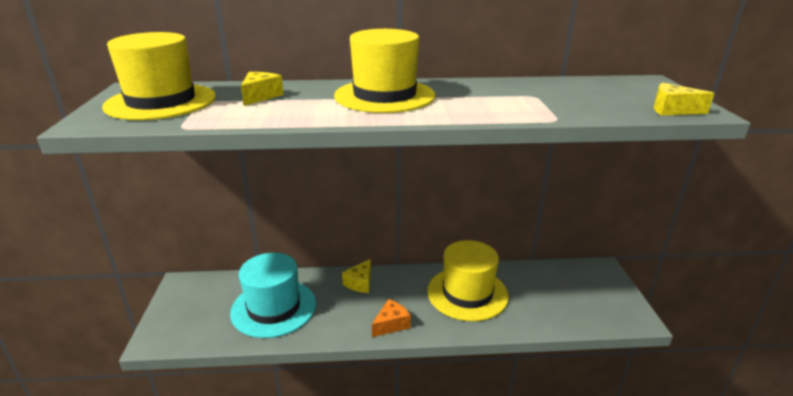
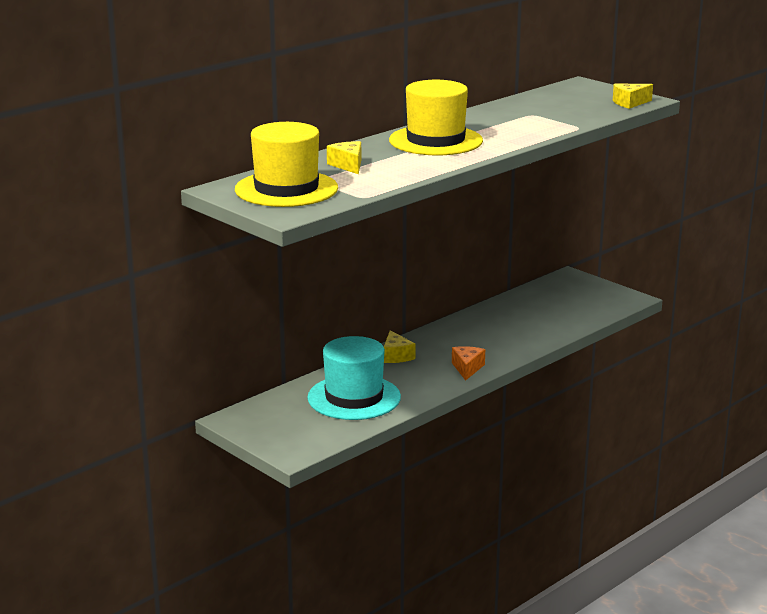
camera: 40 degrees left, 5 degrees down
yellow hat [427,240,509,321] -> none

